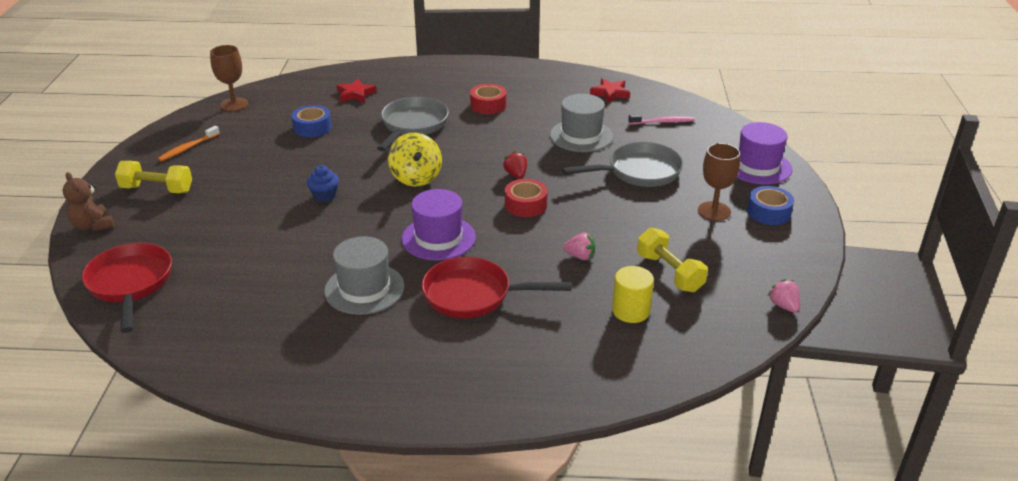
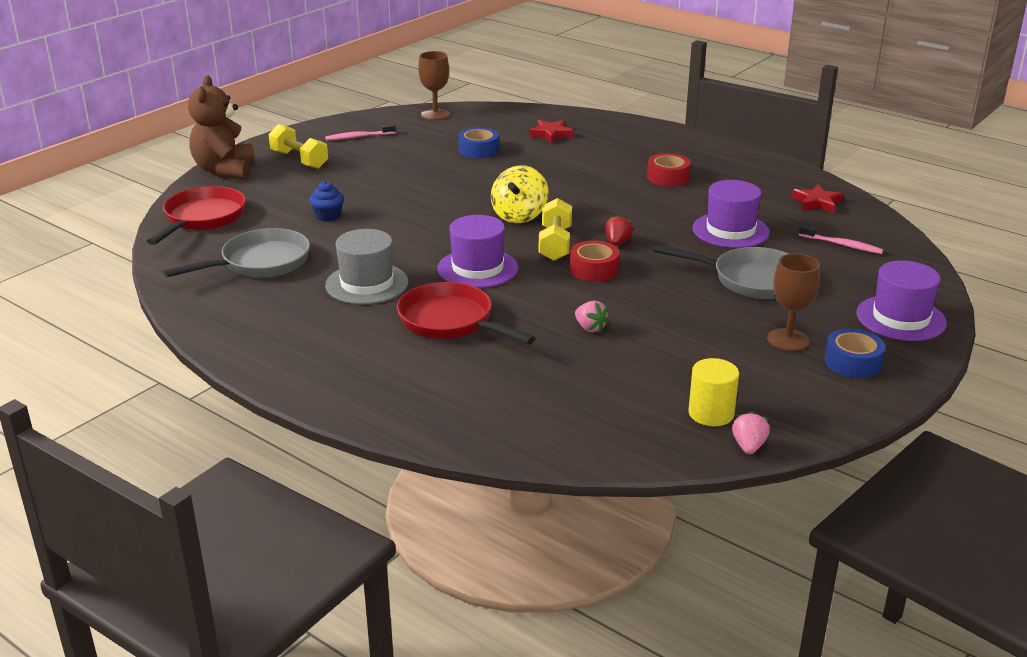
camera: 35 degrees right, 5 degrees down
brown teddy bear [63,172,114,231] -> brown teddy bear [188,75,255,179], size x1.65
orange toothbrush [158,126,220,161] -> pink toothbrush [325,124,396,140]
blue cupcake [307,165,339,202] -> blue cupcake moved to [309,181,344,222]
grey pan [377,97,449,151] -> grey pan moved to [163,228,310,278]
grey hat [550,94,613,152] -> purple hat [692,180,770,248]
yellow cylinder [612,266,654,323] -> yellow cylinder moved to [688,358,739,426]
yellow dumbbell [637,228,708,292] -> yellow dumbbell moved to [539,198,572,261]

